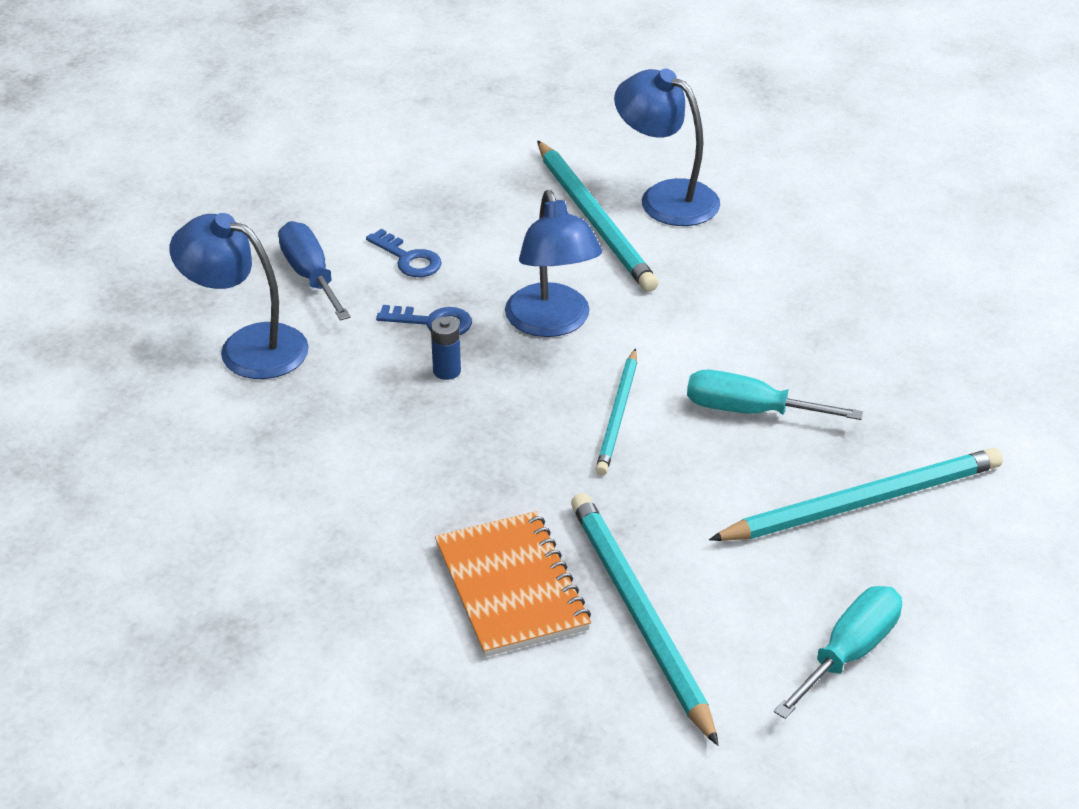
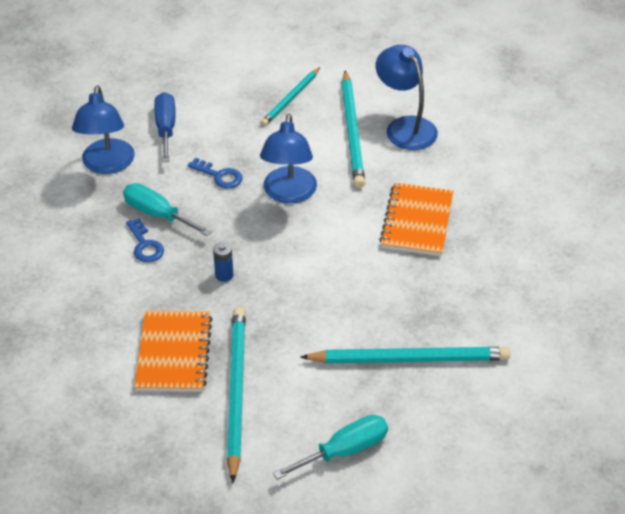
camera: 20 degrees right, 5 degrees up
blue lamp [169,213,309,379] -> blue lamp turned 135 degrees counterclockwise [72,85,135,174]
blue key [366,229,442,277] -> blue key moved to [126,218,164,262]
blue battery [431,316,461,380] -> blue battery moved to [213,242,234,282]
turquoise pencil [596,348,637,475] -> turquoise pencil moved to [261,67,320,126]
turquoise screwdriver [687,370,863,420] -> turquoise screwdriver moved to [123,183,212,236]
none -> orange notebook [379,182,453,256]

